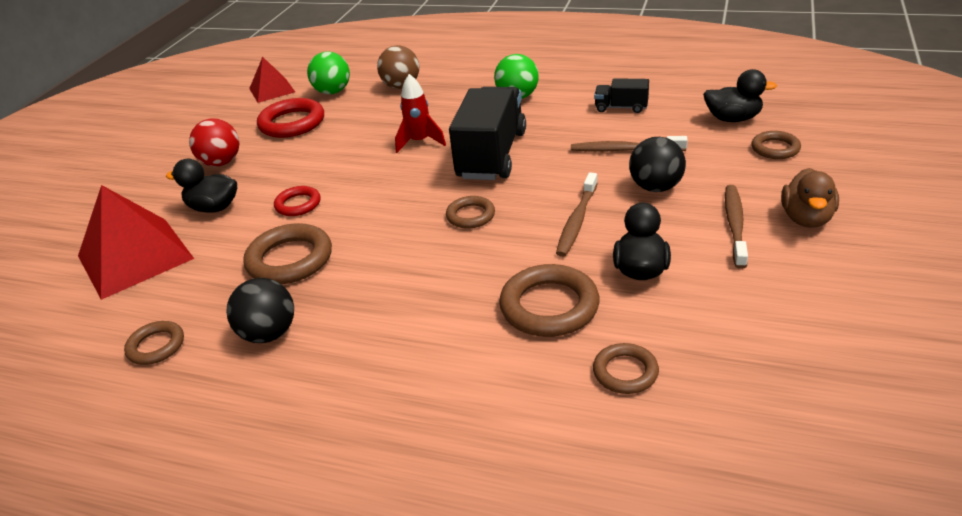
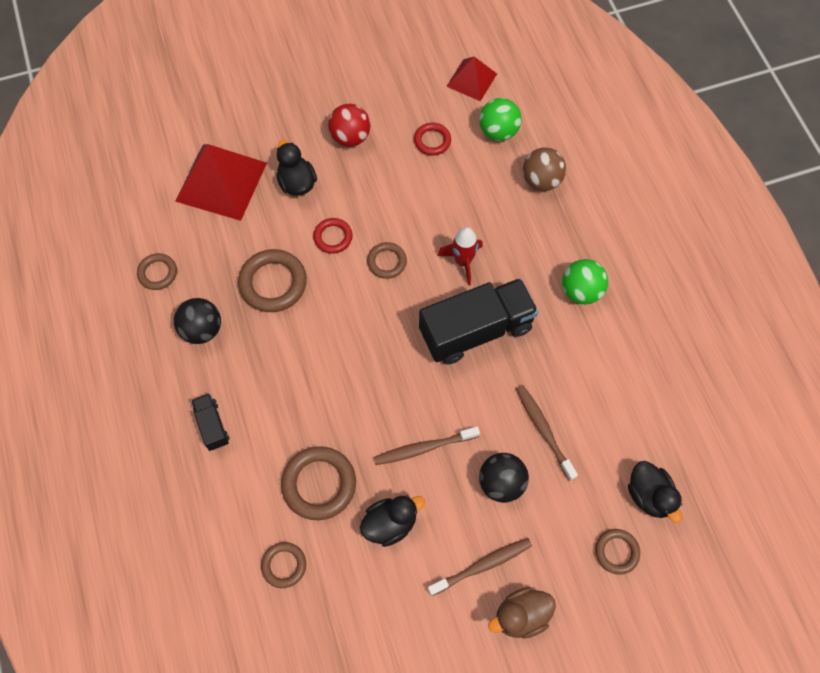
camera: 50 degrees right, 30 degrees up
red ring [257,98,324,138] -> red ring [414,123,451,155], size x0.59
brown ring [446,196,495,229] -> brown ring moved to [367,242,407,279]
black truck [594,78,649,113] -> black truck moved to [191,393,229,451]

